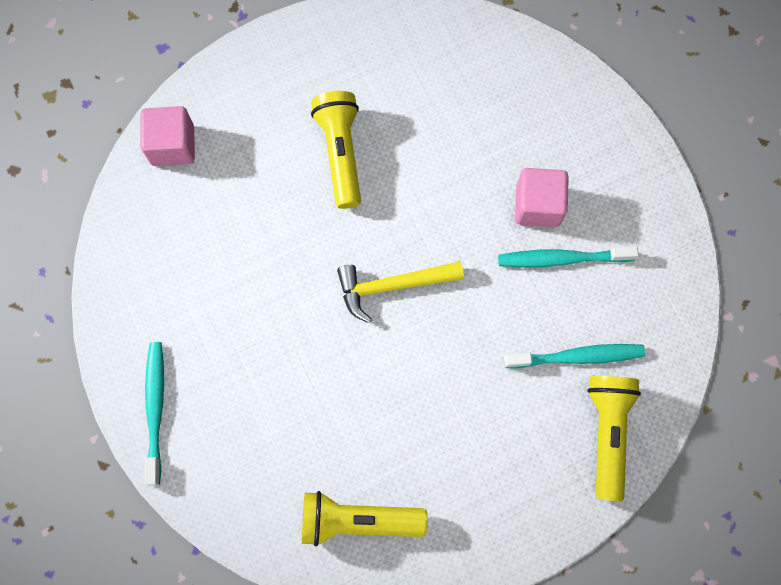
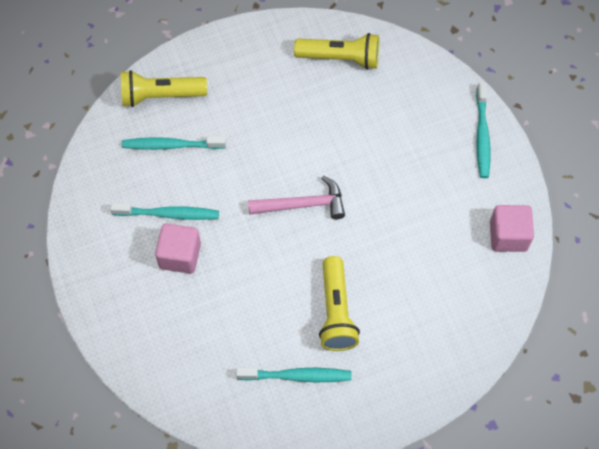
camera: 175 degrees left, 10 degrees down
pink cube [140,106,195,166] -> pink cube moved to [490,205,534,252]
yellow hammer [337,261,464,323] -> pink hammer [248,176,345,219]
yellow flashlight [587,376,641,501] -> yellow flashlight turned 75 degrees clockwise [121,70,207,107]
none -> turquoise toothbrush [236,367,351,382]

